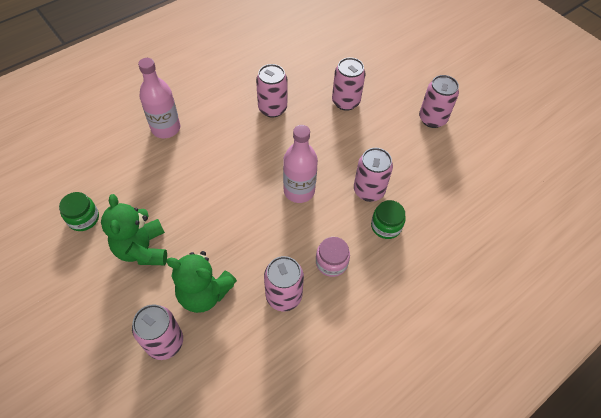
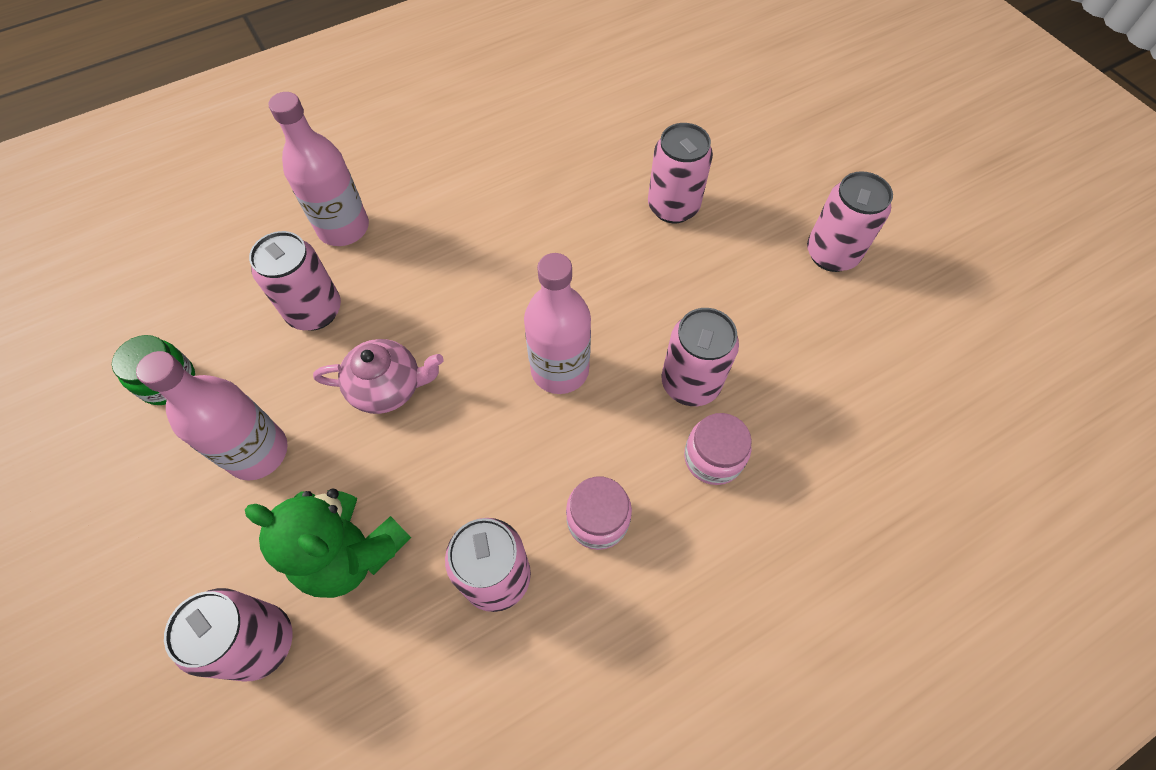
camera: 10 degrees right, 5 degrees up
green teddy bear [101,194,167,265] -> pink bottle [136,351,288,480]
pink can [256,64,287,118] -> pink can moved to [249,231,341,330]
green jar [371,200,406,239] -> pink jar [684,413,752,485]
none -> pink teapot [313,339,444,414]

